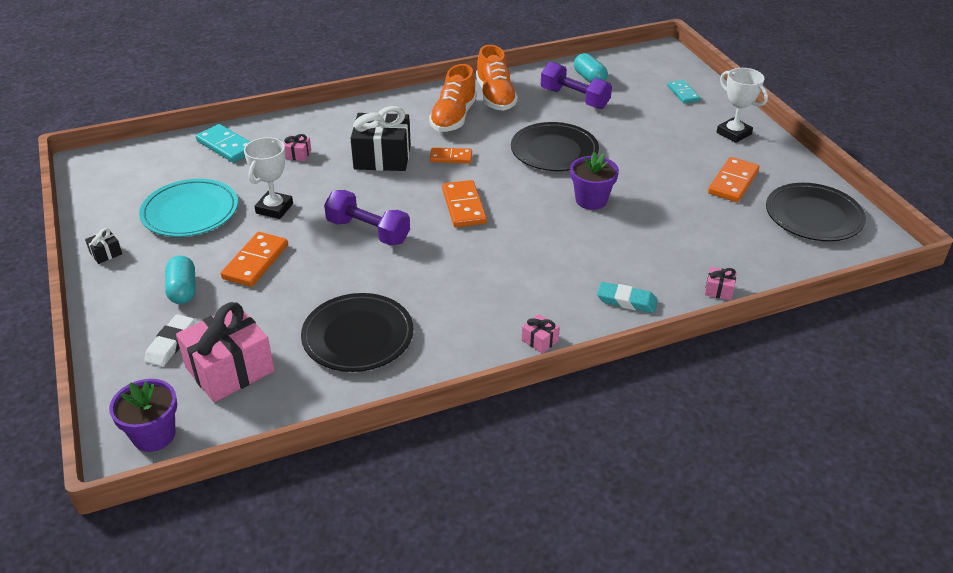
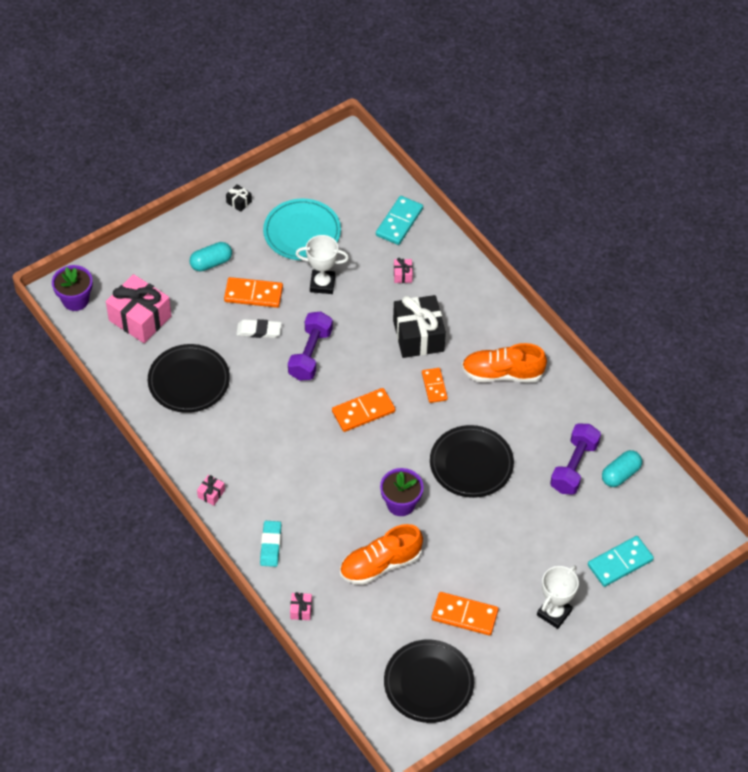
camera: 75 degrees right, 15 degrees up
white eraser [144,314,195,367] -> white eraser moved to [236,319,282,338]
orange shoe [476,45,518,111] -> orange shoe moved to [340,524,423,585]
turquoise domino [667,80,700,104] -> turquoise domino [588,536,654,587], size x1.51

